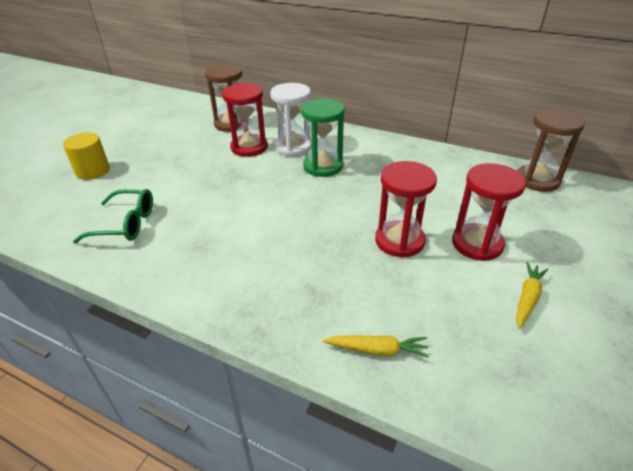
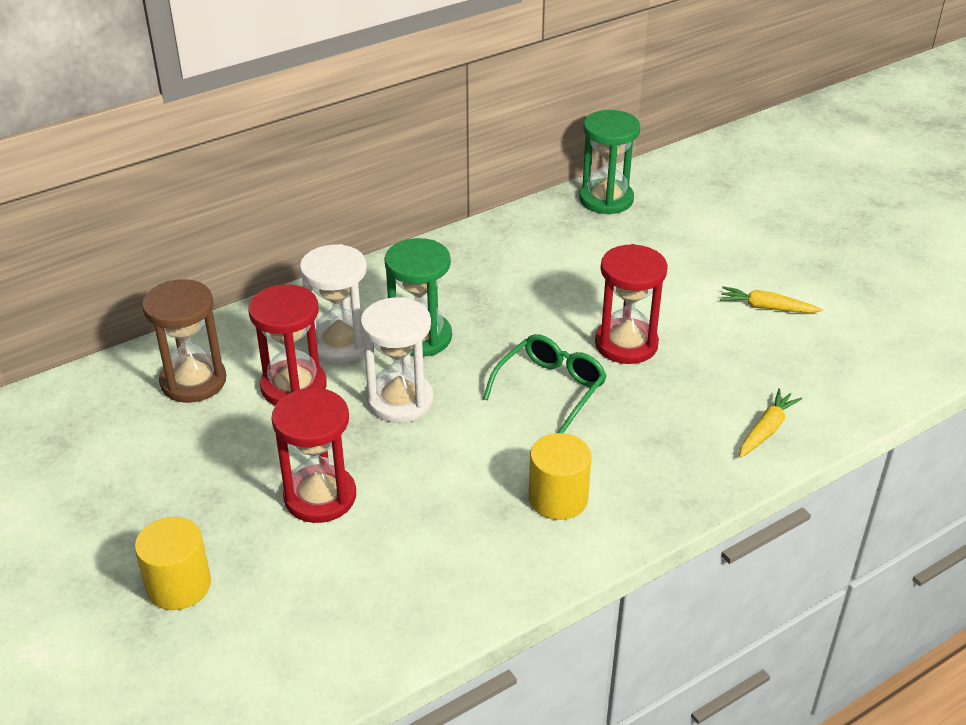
camera: 60 degrees left, 0 degrees up
green glasses [73,189,153,244] -> green glasses moved to [483,334,607,433]
red hourglass [452,163,526,261] -> red hourglass moved to [271,387,356,523]
yellow carrot [516,262,548,329] -> yellow carrot turned 45 degrees counterclockwise [720,286,823,313]
brown hourglass [517,109,585,192] -> green hourglass [579,110,640,214]
none -> white hourglass [360,297,434,423]
none -> yellow cylinder [529,433,592,520]

